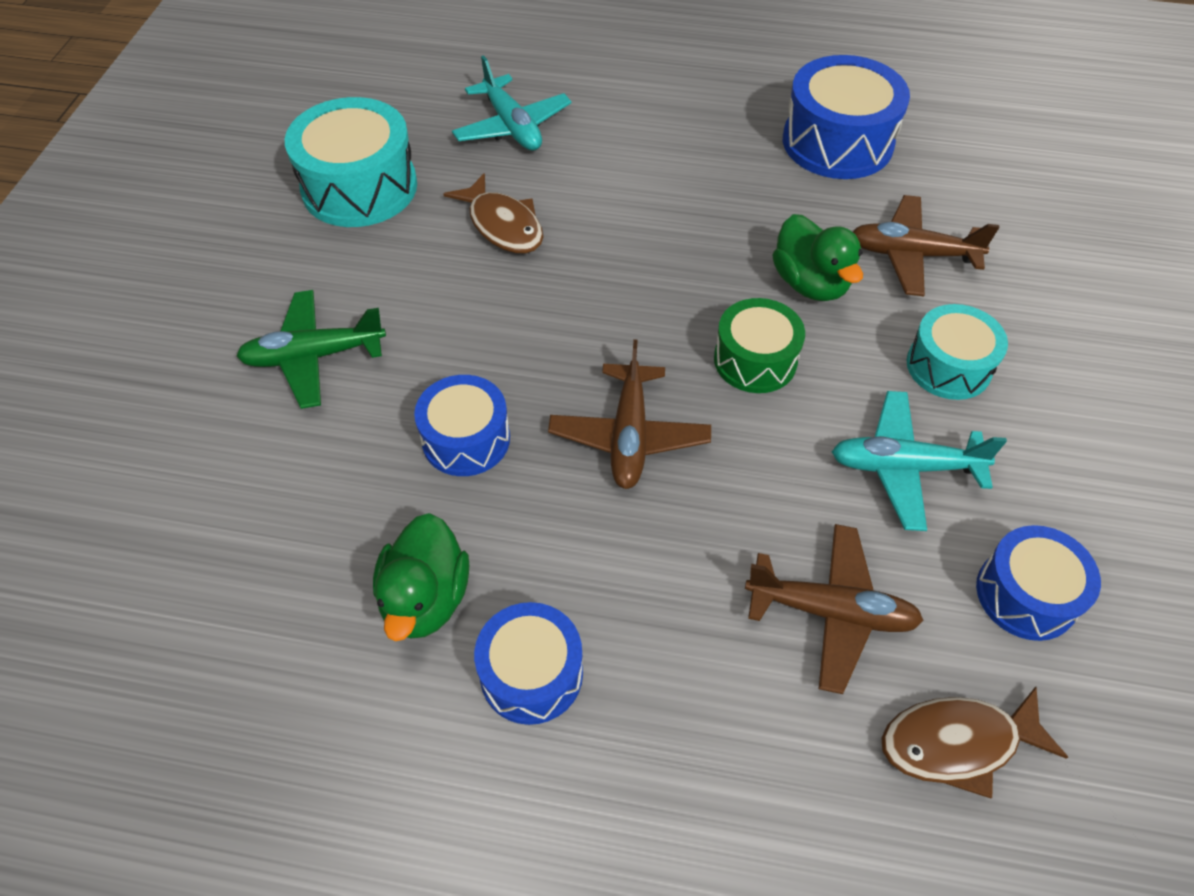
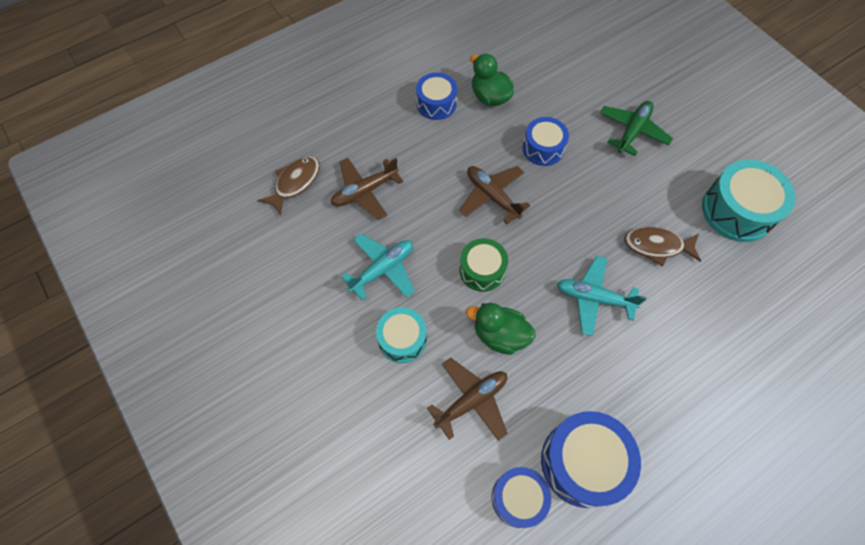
camera: 135 degrees right, 10 degrees up
turquoise plane [452,55,572,150] -> turquoise plane moved to [557,256,647,336]
blue drum [976,525,1101,641] -> blue drum moved to [492,467,551,528]

